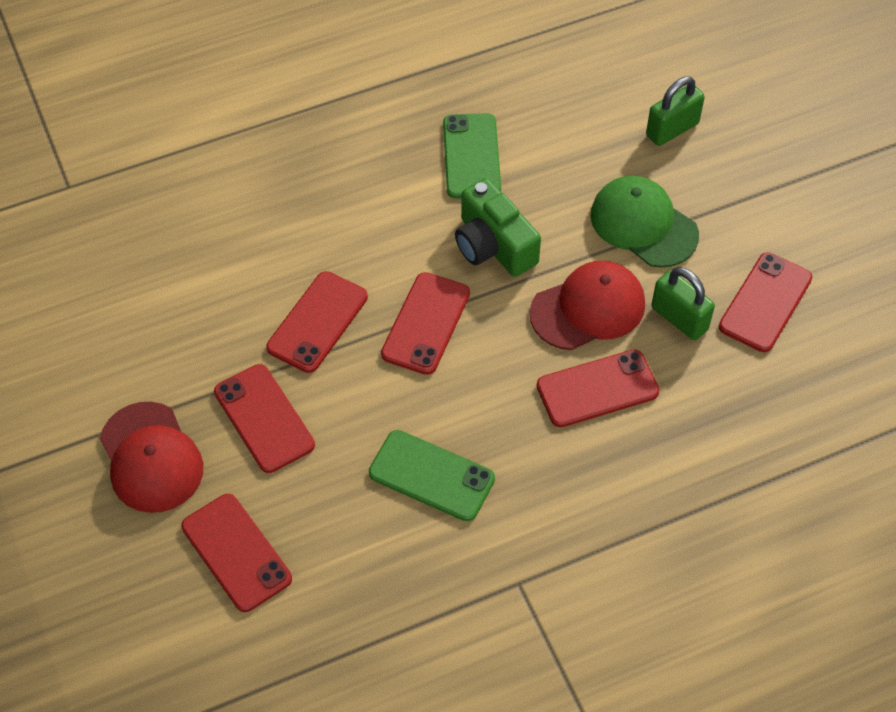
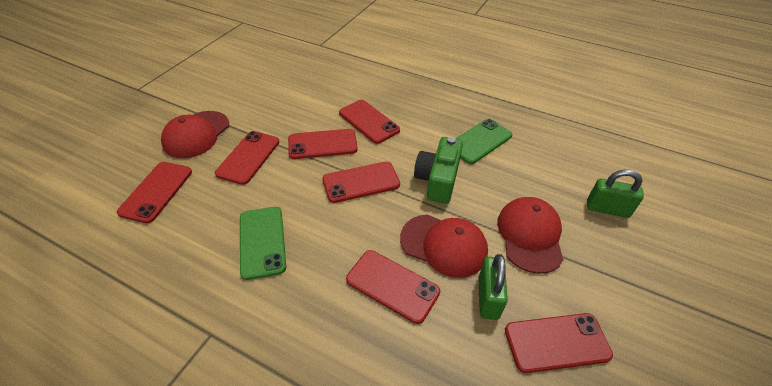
camera: 50 degrees right, 10 degrees down
green cap [590,176,699,268] -> red cap [497,197,563,274]
none -> red phone [339,100,400,144]

